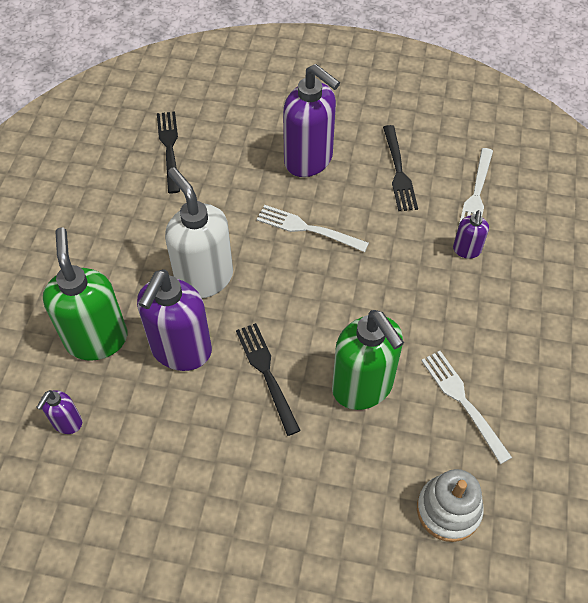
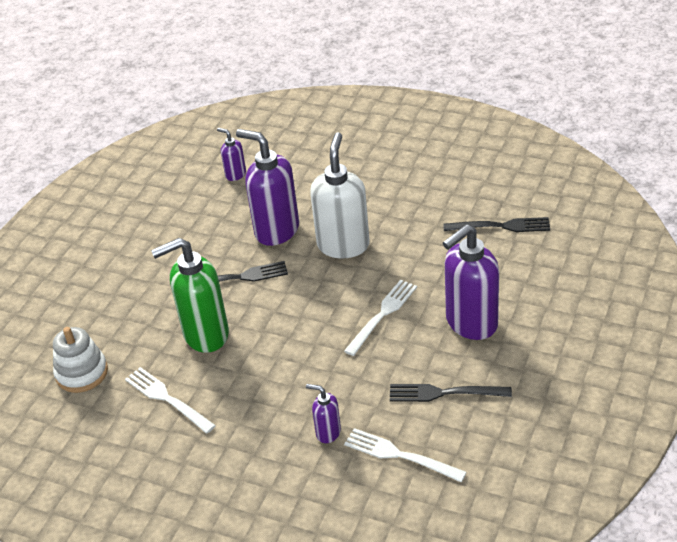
camera: 105 degrees right, 15 degrees down
green soap dispenser [43,227,127,361] -> none
white soap dispenser [165,167,233,298] -> white soap dispenser turned 60 degrees counterclockwise [310,132,370,258]
white fork [421,351,512,464] -> white fork turned 120 degrees counterclockwise [125,367,216,434]

